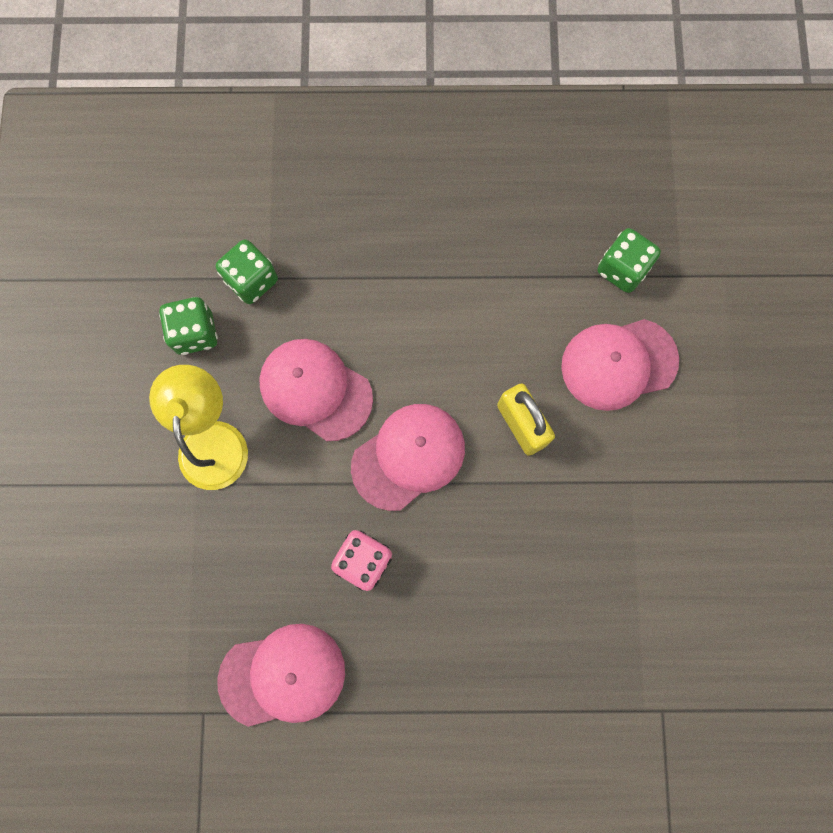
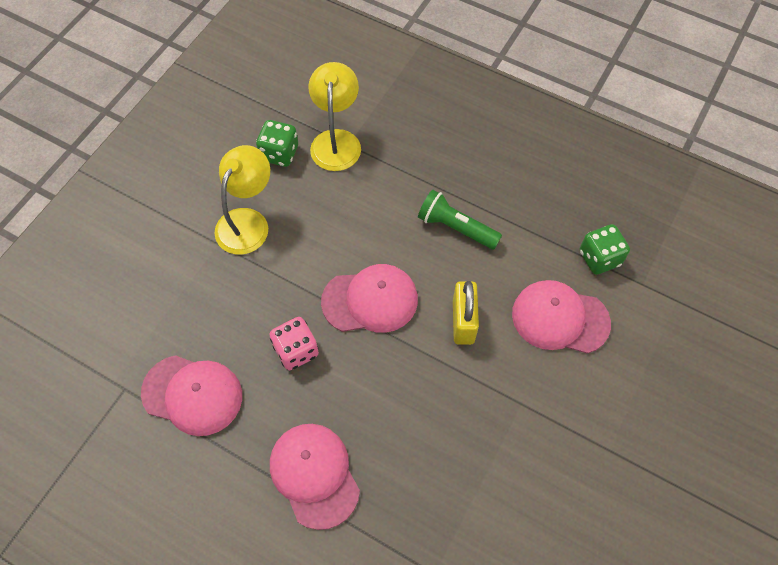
camera: 30 degrees right, 15 degrees down
green dice [216,239,278,304] -> yellow lamp [308,62,361,171]
pink cap [259,339,373,441] -> pink cap moved to [270,424,360,530]
none -> green flashlight [418,190,502,249]

